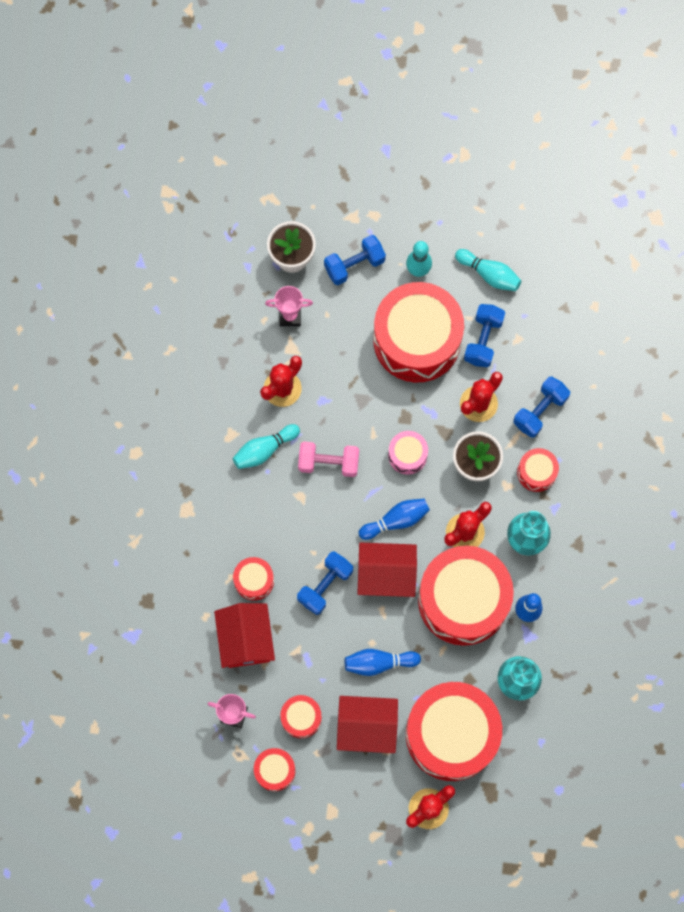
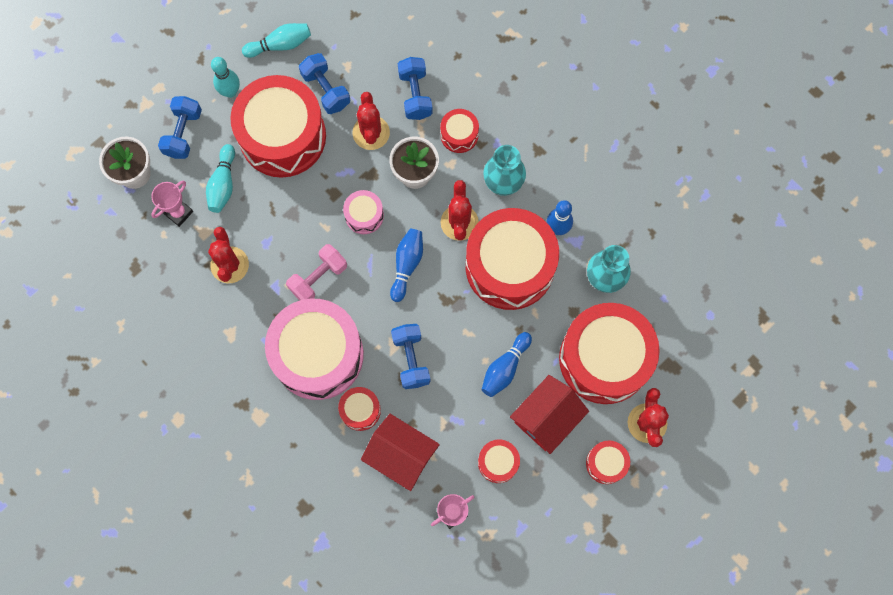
camera: 50 degrees left, 0 degrees up
turquoise bowling pin [233,424,300,469] -> turquoise bowling pin moved to [206,144,235,213]
red drum [254,748,295,791] -> red drum moved to [586,440,630,484]
red house [357,543,417,597] -> none
none -> pink drum [265,299,364,400]

